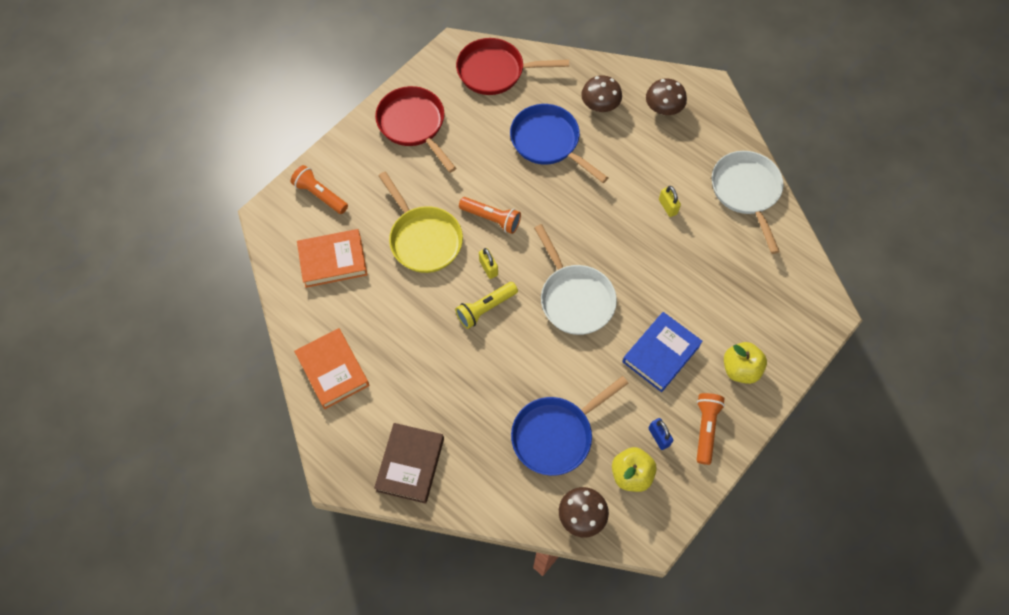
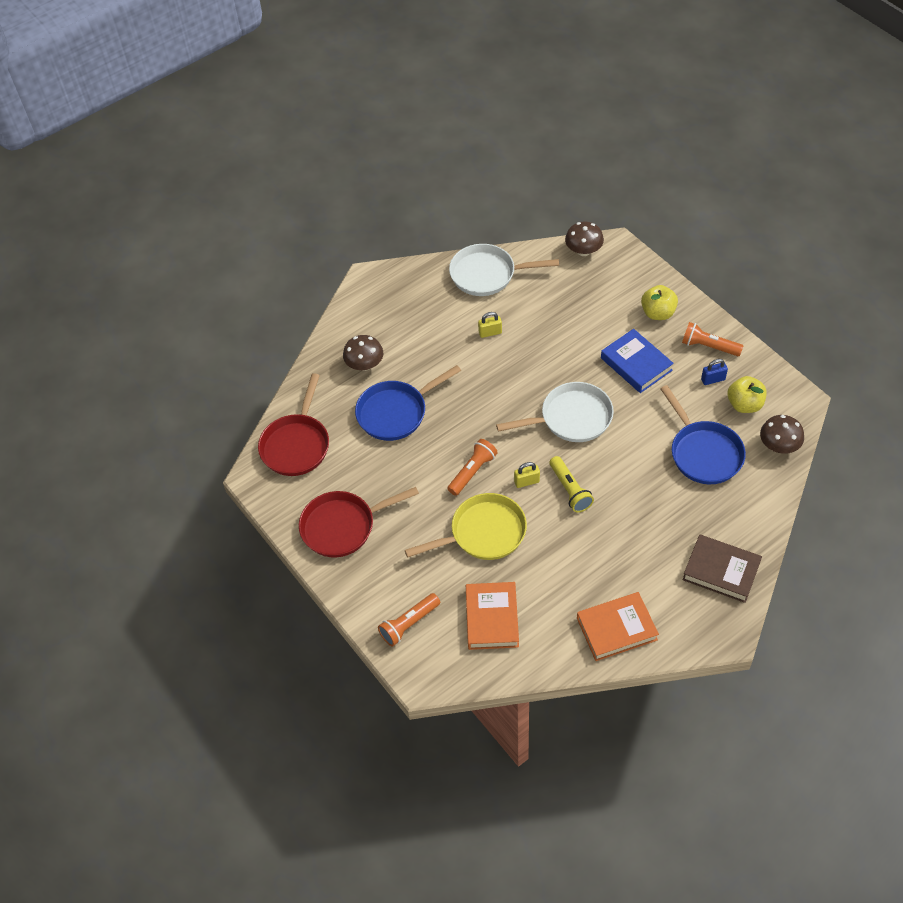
camera: 75 degrees left, 10 degrees down
brown mushroom [646,78,687,115] -> brown mushroom moved to [565,221,604,256]

